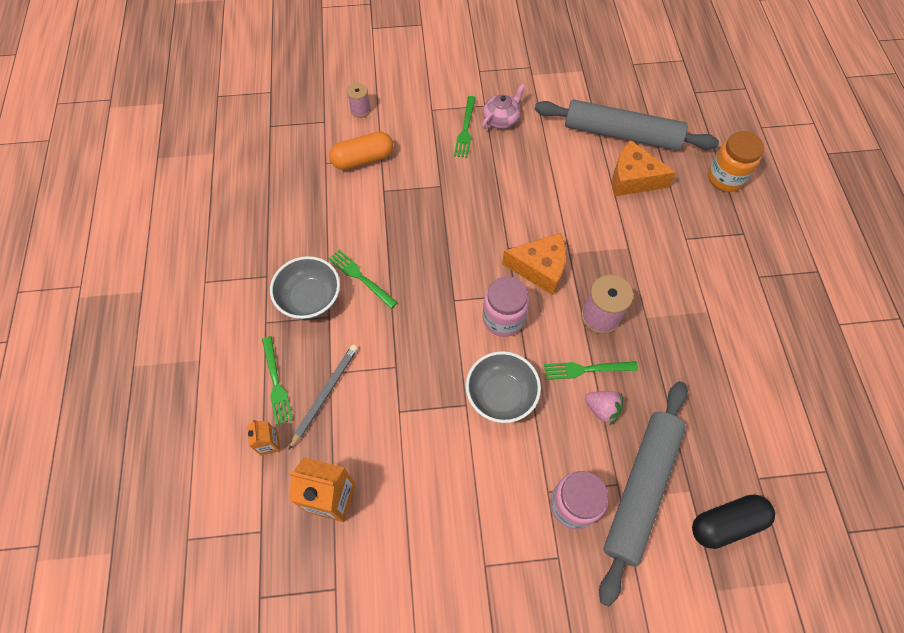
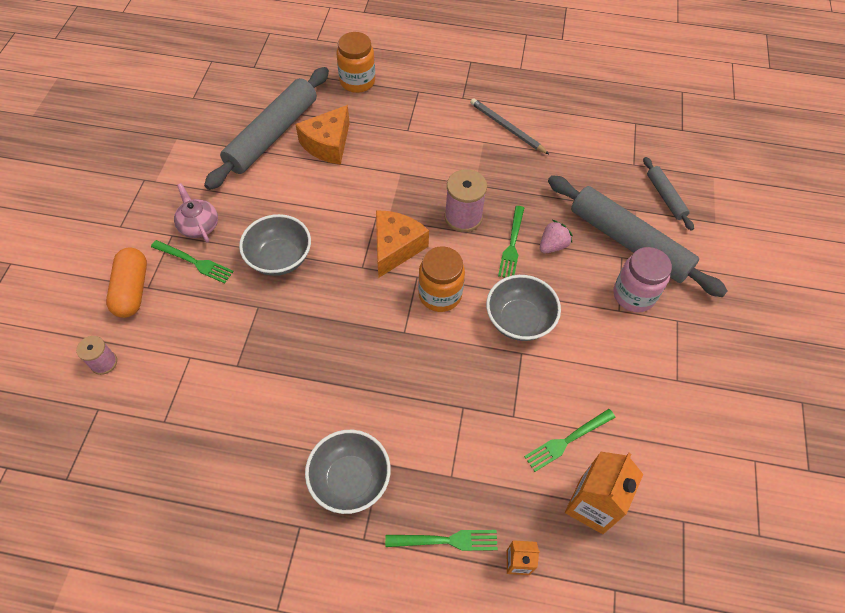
camera: 75 degrees left, 5 degrees down
grey pencil [288,345,358,450] -> grey pencil moved to [470,98,549,154]
orange capsule [329,131,393,170] -> orange capsule moved to [106,248,147,318]
green fork [329,250,398,309] -> green fork moved to [524,409,616,472]
pink jar [483,276,529,337] -> orange jar [418,246,465,312]
black capsule [692,495,775,549] -> grey rolling pin [643,157,694,231]
none -> grey bowl [239,214,311,276]

